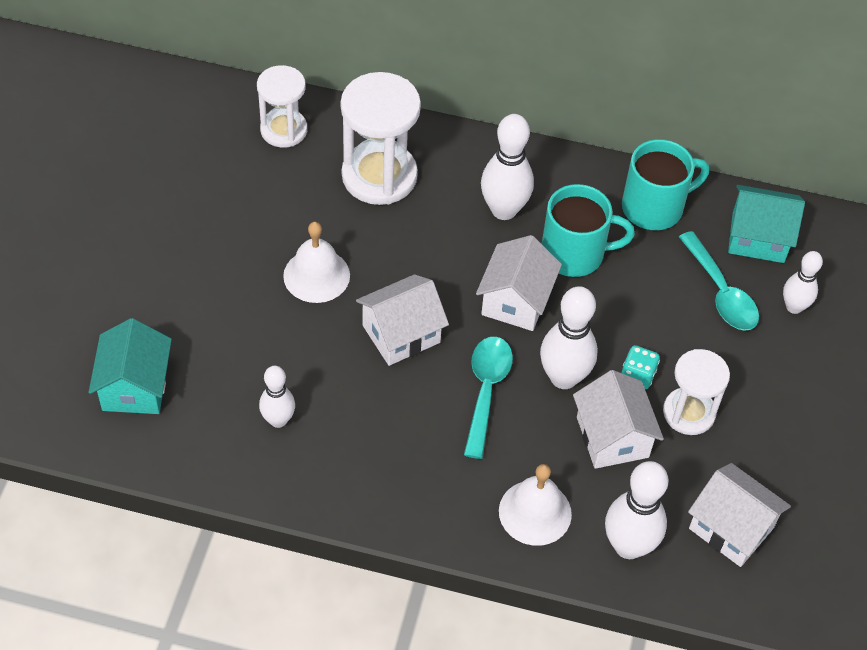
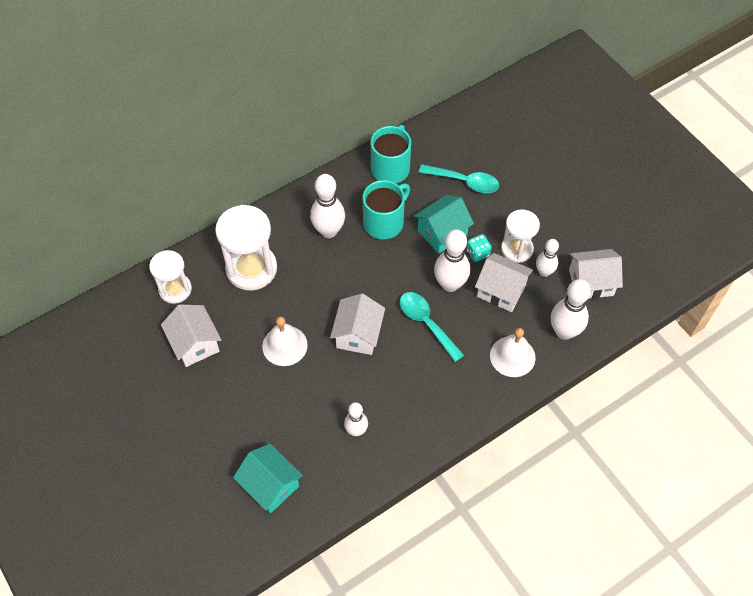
camera: 45 degrees left, 5 degrees up
white house [476,235,562,331] -> white house moved to [161,304,221,367]
turquoise house [728,185,805,263] -> turquoise house moved to [414,195,474,253]
white bowling pin [783,251,823,314] -> white bowling pin moved to [536,239,559,277]

